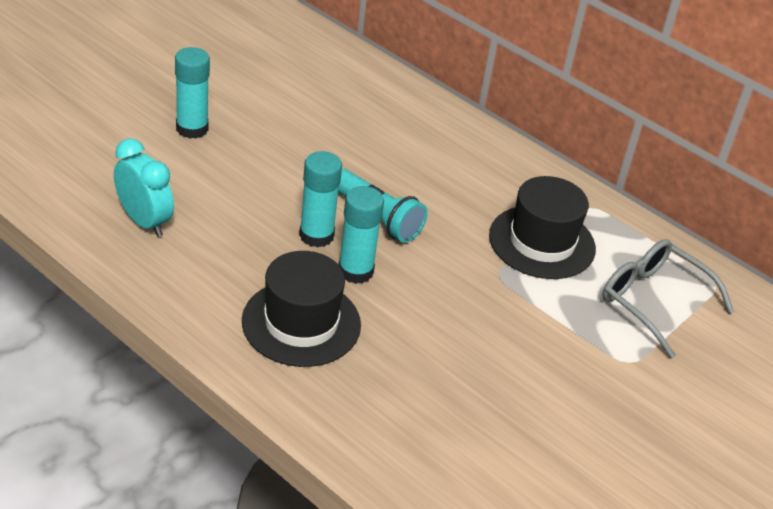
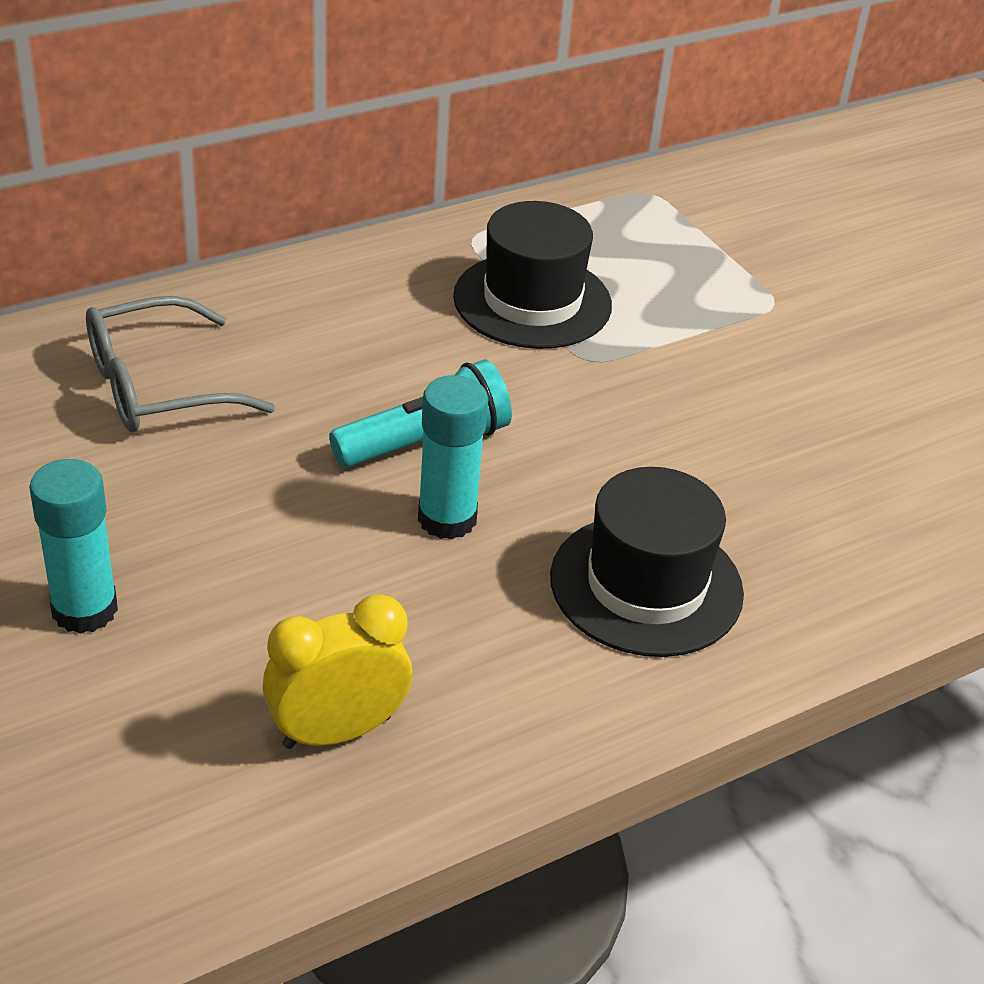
camera: 70 degrees left, 0 degrees up
turquoise clock [114,138,174,237] -> yellow clock [262,594,412,749]
turquoise glue stick [339,186,384,284] -> none
grey glasses [603,239,734,359] -> grey glasses moved to [86,296,275,432]

